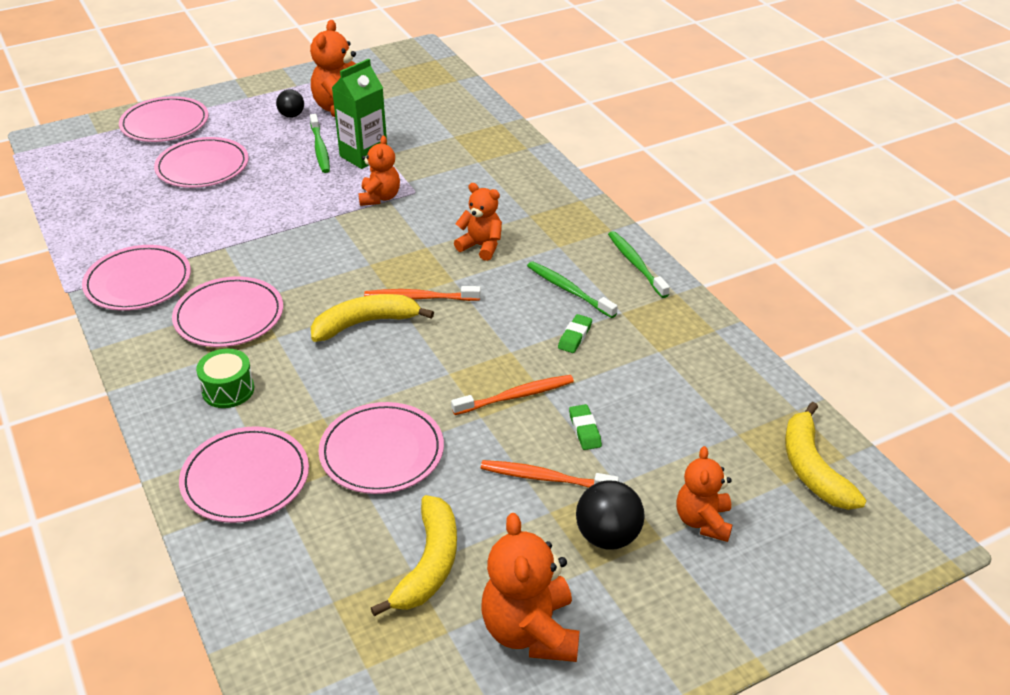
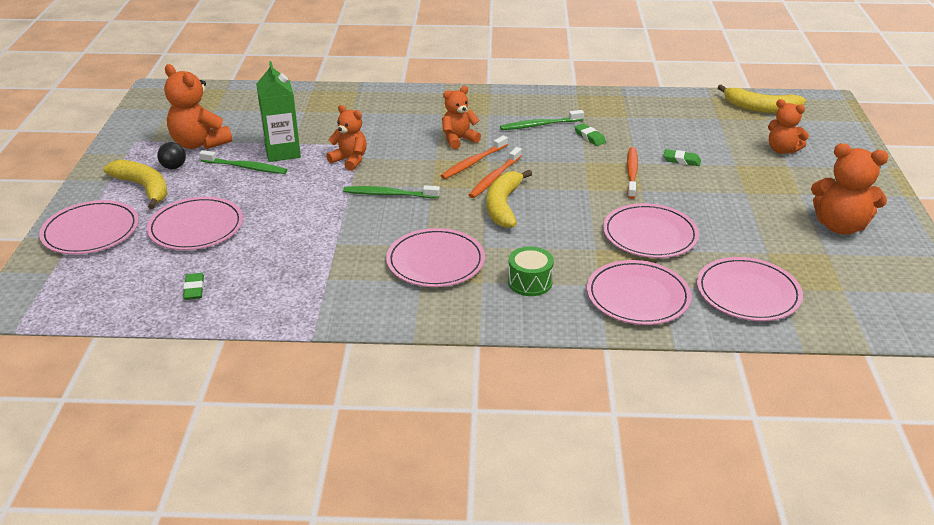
camera: 60 degrees left, 5 degrees down
pink plate [82,245,191,311] -> pink plate moved to [697,257,803,321]
yellow banana [371,495,457,616] -> yellow banana moved to [103,159,168,209]
orange toothbrush [481,460,619,488] -> orange toothbrush moved to [441,136,508,179]
black ball [576,480,645,549] -> none
green toothbrush [608,231,670,298] -> green toothbrush moved to [343,185,440,198]
none -> green eraser [183,273,204,300]

